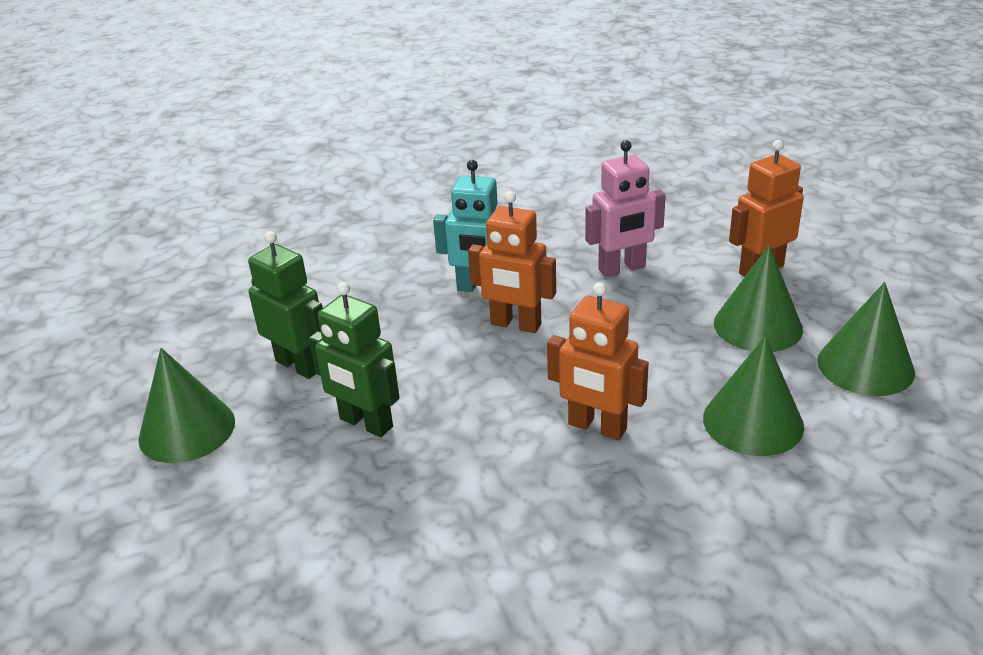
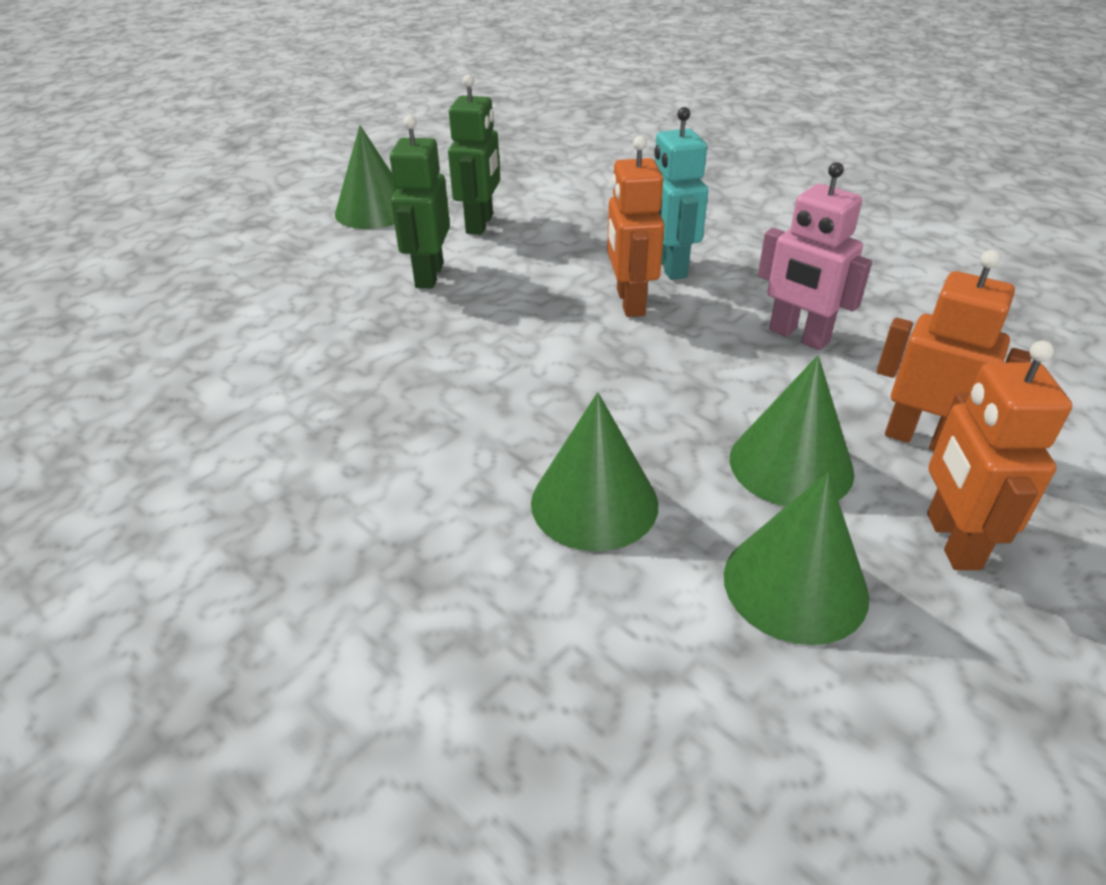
camera: 60 degrees right, 5 degrees up
orange robot [547,282,649,440] -> orange robot moved to [927,341,1072,570]

